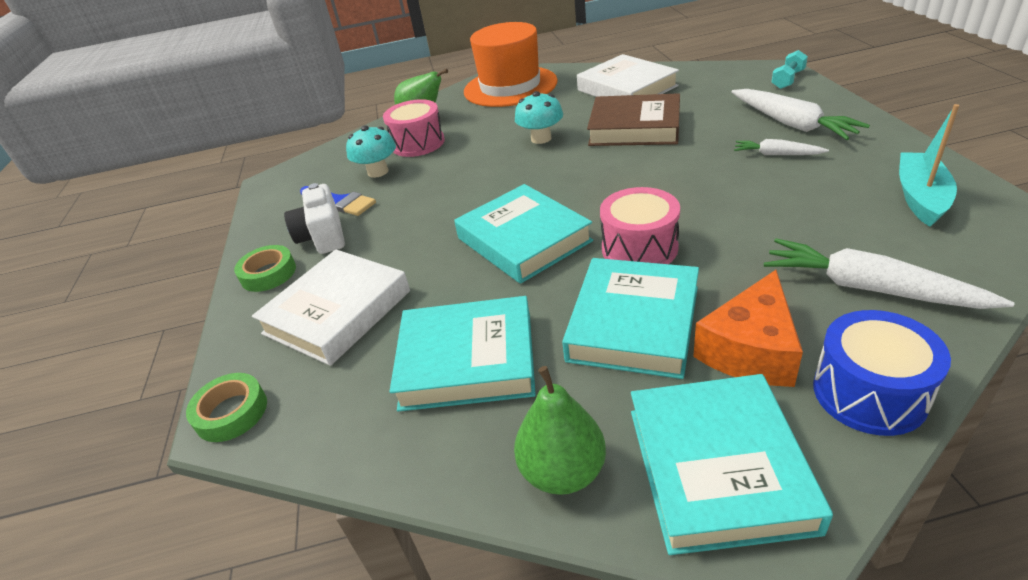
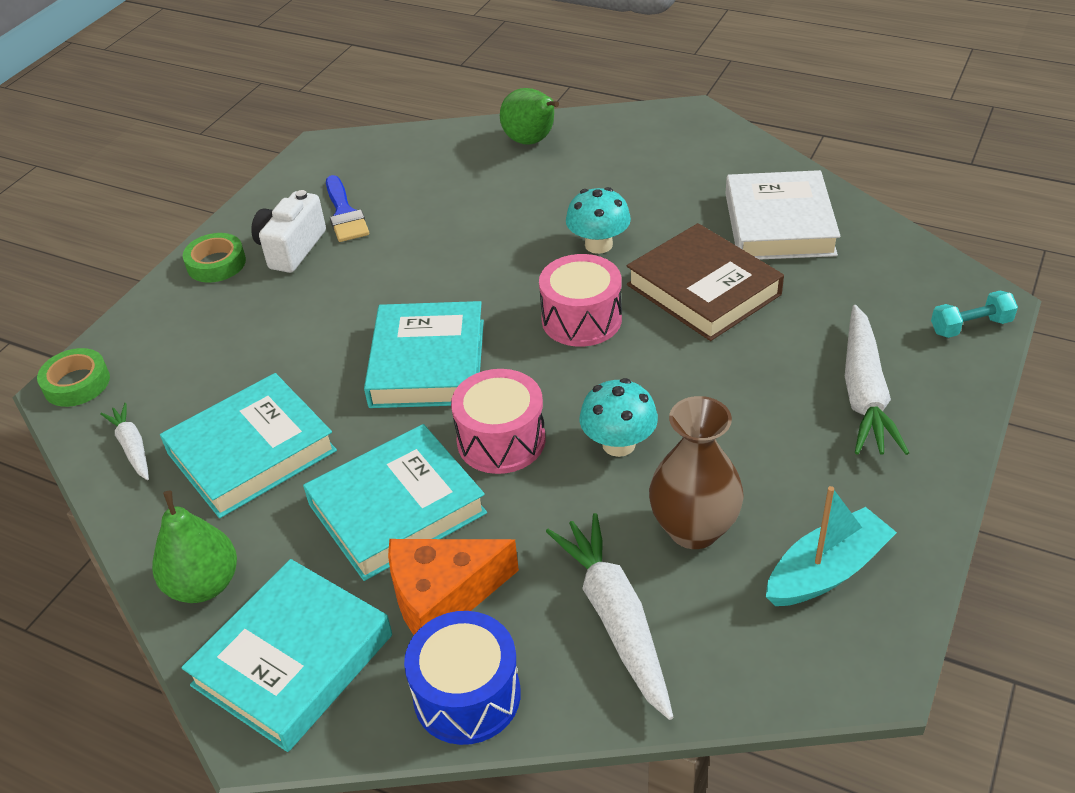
camera: 35 degrees right, 5 degrees up
white book [252,249,410,366] -> none
turquoise mushroom [346,125,396,178] -> turquoise mushroom moved to [579,378,658,457]
pink drum [383,99,445,157] -> pink drum moved to [539,254,622,347]
turquoise book [390,296,536,412] -> turquoise book turned 75 degrees counterclockwise [160,373,337,518]
orange hat [464,22,558,107] -> none
white carrot [734,139,829,155] -> white carrot moved to [100,403,149,480]
none -> brown vase [649,396,744,549]

